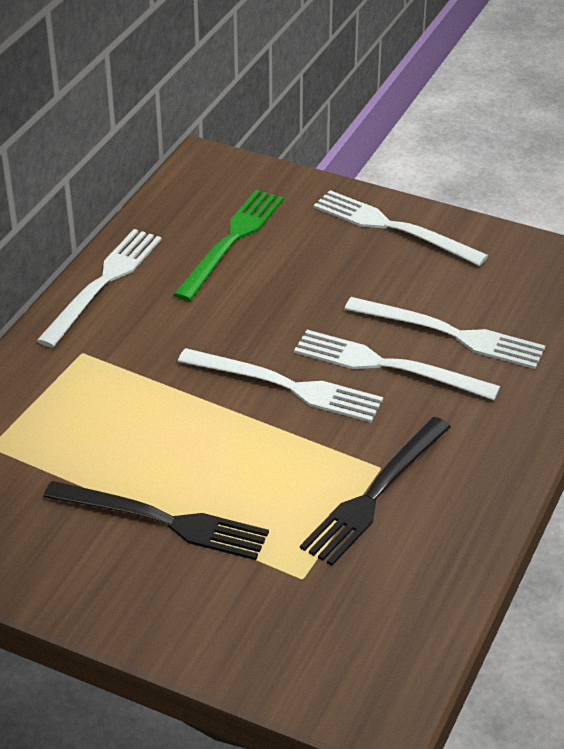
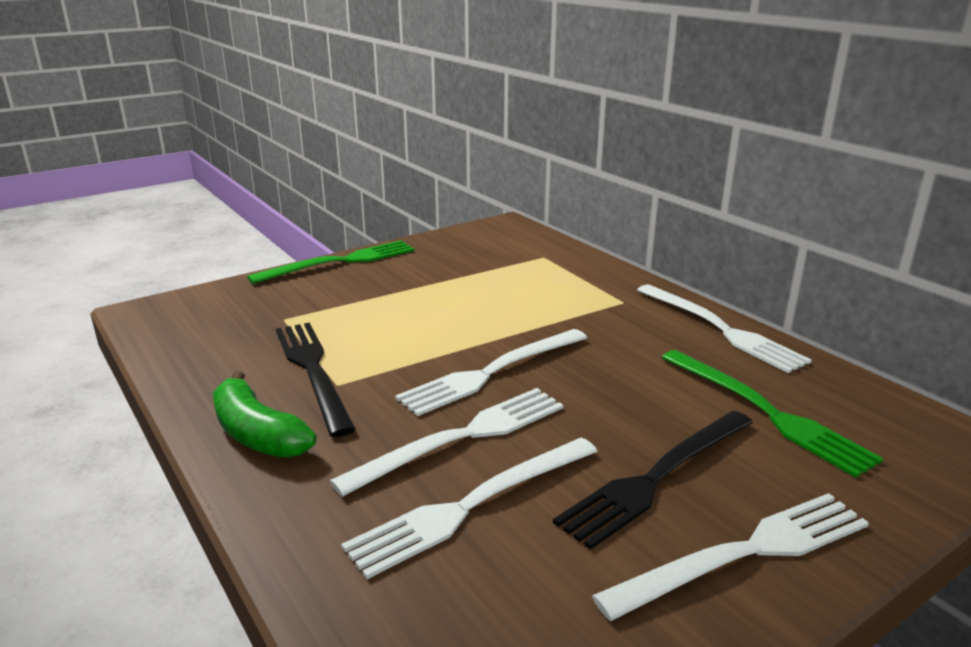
camera: 120 degrees right, 15 degrees down
black fork [43,481,269,560] -> black fork moved to [553,411,753,550]
none -> green banana [213,371,316,458]
none -> green fork [247,240,414,284]

